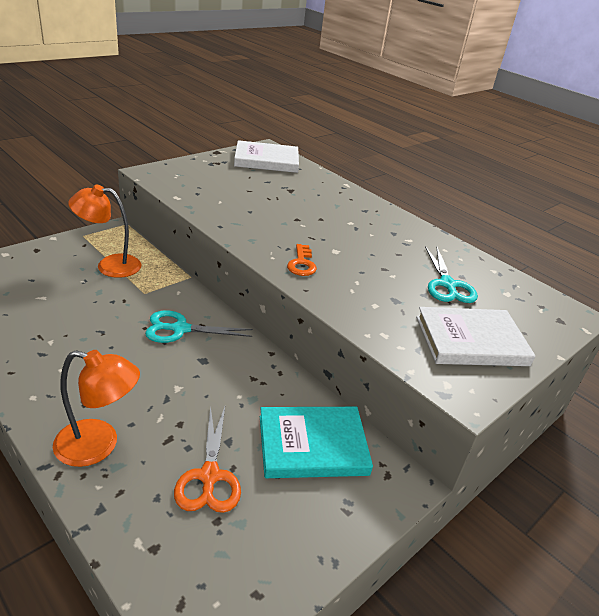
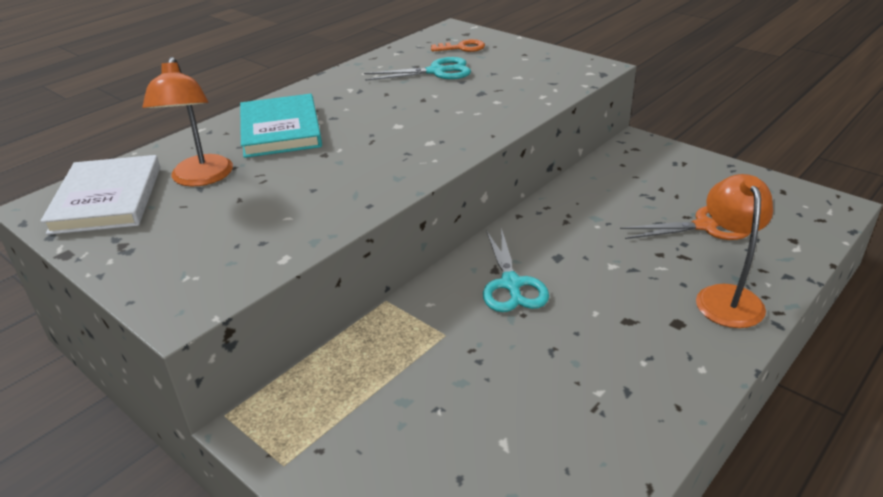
camera: 90 degrees left, 0 degrees up
orange lamp [68,184,141,278] -> orange lamp moved to [142,57,233,186]
turquoise book [260,407,373,478] -> turquoise book moved to [240,94,322,158]
orange key [287,244,317,276] -> orange key moved to [431,39,485,52]
white book [416,307,536,366] -> none

